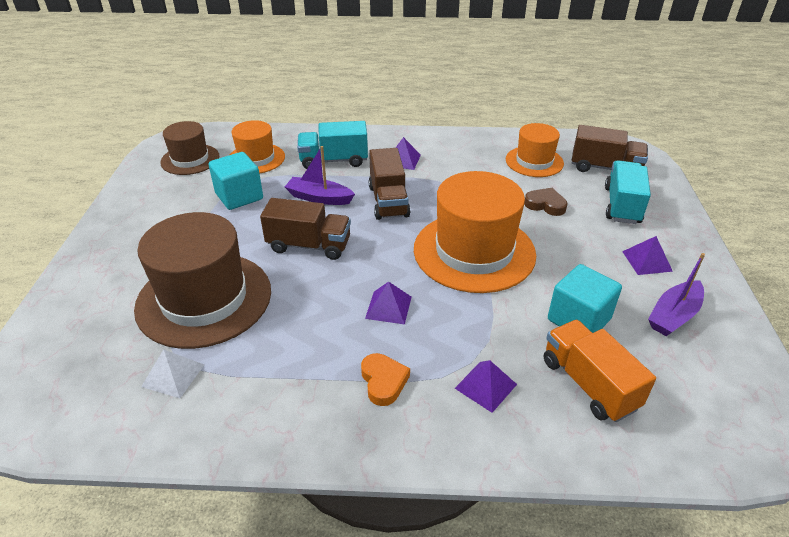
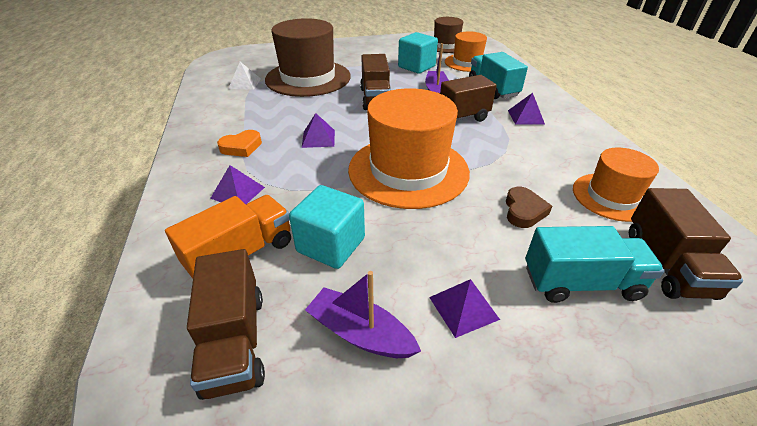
camera: 75 degrees right, 0 degrees up
none -> brown truck [187,249,265,400]

